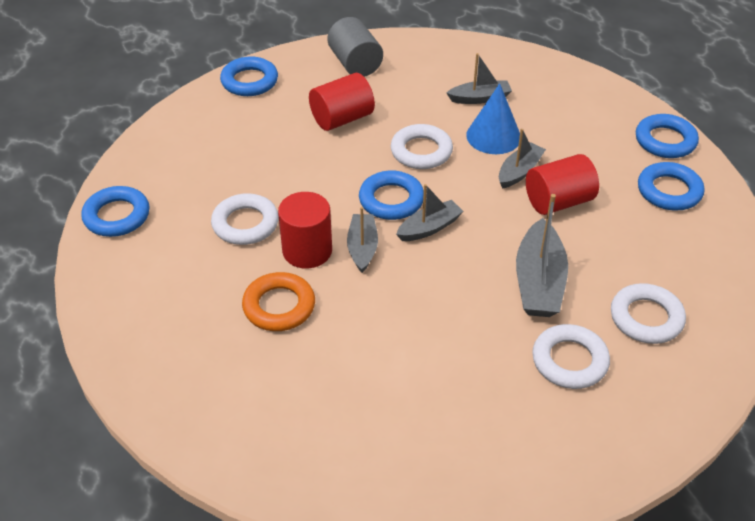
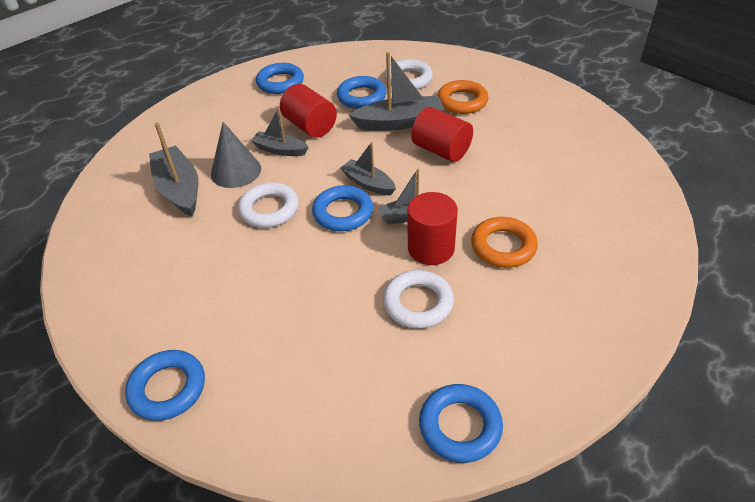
camera: 105 degrees left, 0 degrees up
red cylinder [309,73,375,131] -> red cylinder moved to [411,107,473,162]
grey cylinder [327,17,383,77] -> none
grey boat [447,53,512,104] -> grey boat [149,122,199,216], size x1.61
blue cone [466,83,520,154] -> grey cone [211,122,261,188]
white ring [532,324,610,389] -> orange ring [437,80,488,114]
blue ring [636,114,699,158] -> blue ring moved to [337,76,387,109]

